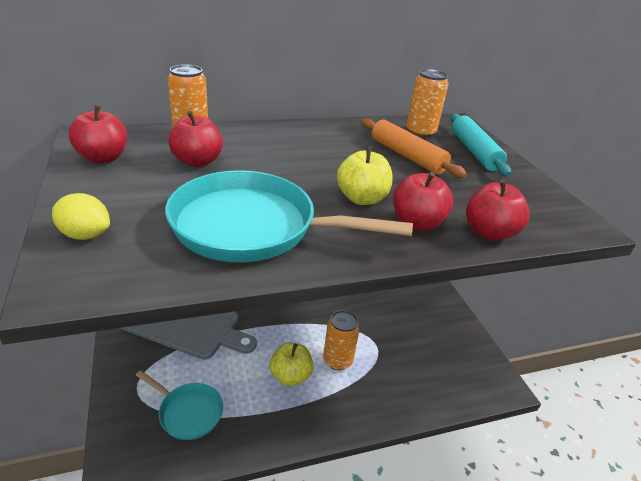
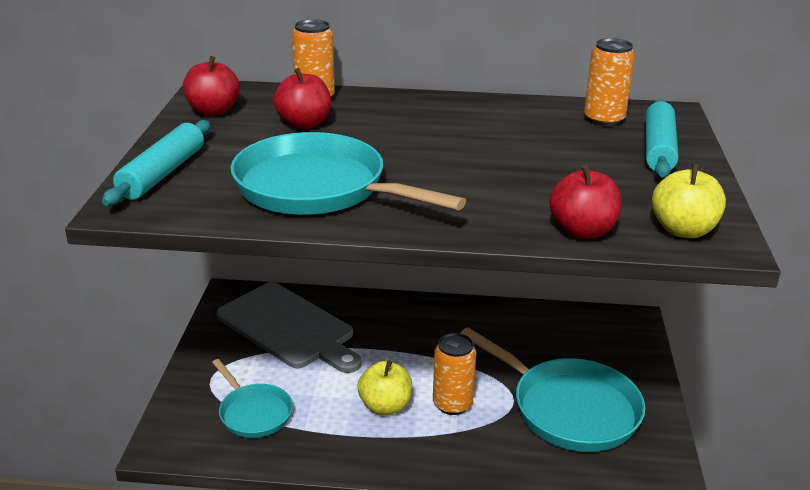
camera: 25 degrees right, 5 degrees down
yellow lemon [52,193,110,240] -> turquoise rolling pin [102,120,210,206]
yellow apple [337,146,393,205] -> yellow apple moved to [652,164,726,238]
orange rolling pin [361,118,467,178] -> none
red apple [393,172,453,231] -> none
none -> turquoise pan [461,327,645,452]

